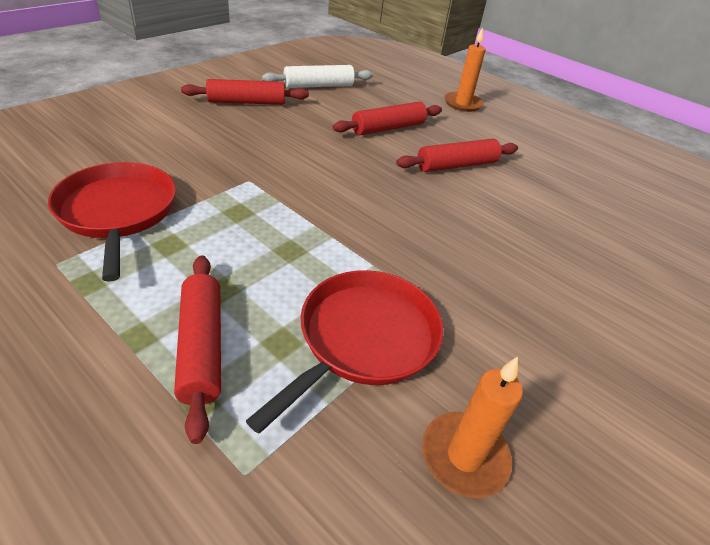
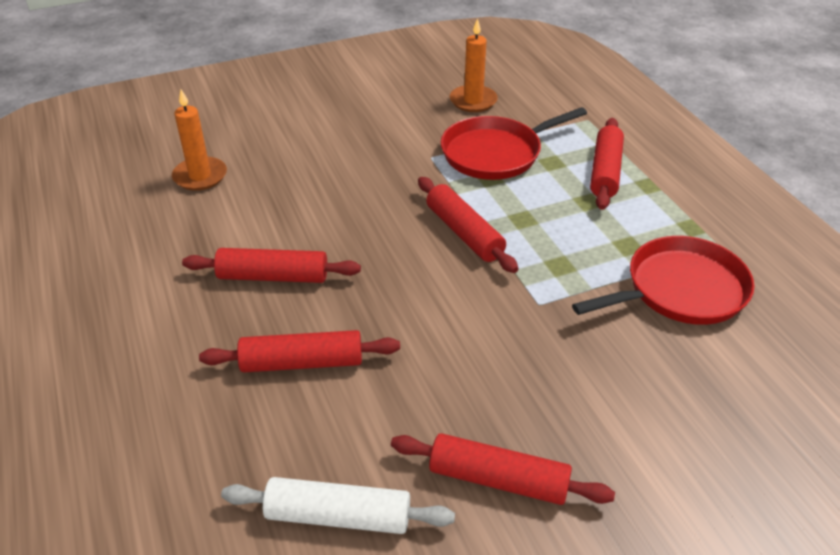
camera: 150 degrees left, 0 degrees up
red pan [48,162,176,282] -> red pan turned 120 degrees counterclockwise [572,236,755,325]
orange candle [444,27,486,112] -> orange candle moved to [172,89,227,191]
none -> red rolling pin [418,177,518,273]

